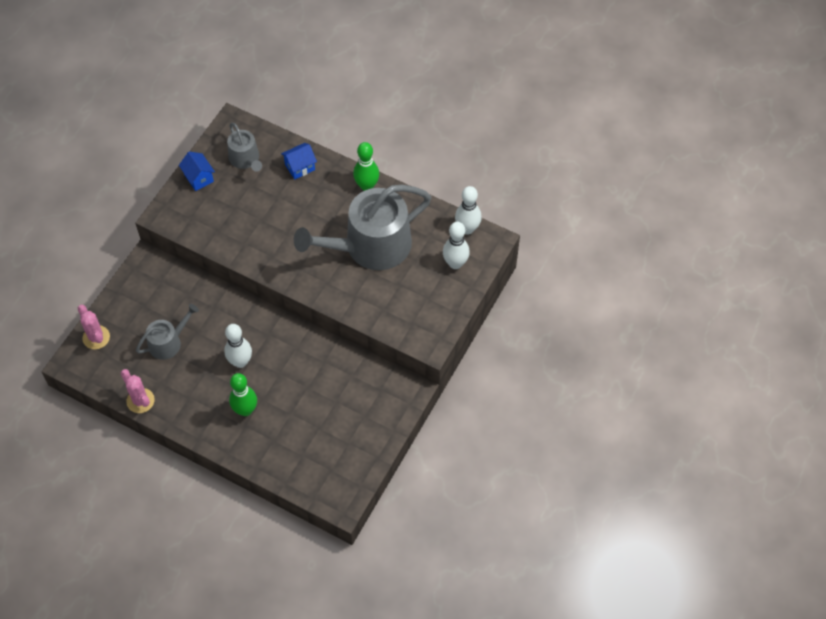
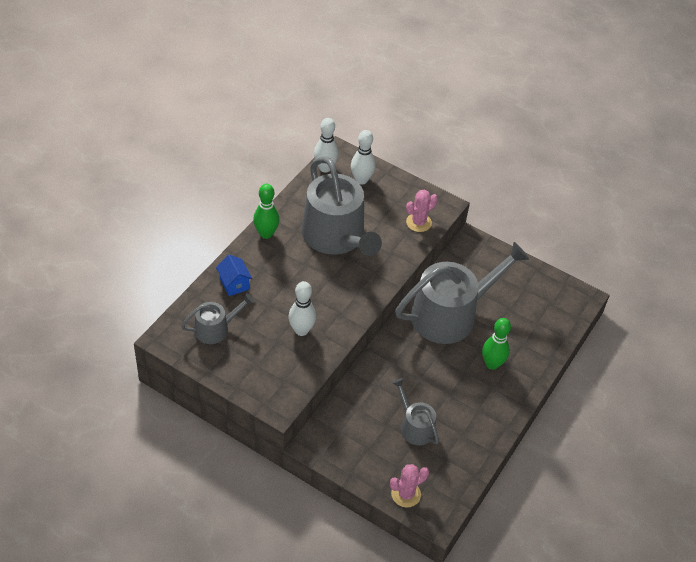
camera: 90 degrees left, 10 degrees down
pink cactus [121,369,155,413] -> pink cactus moved to [406,190,438,232]
blue house [179,152,215,191] -> none
white bowling pin [224,324,252,368] -> white bowling pin moved to [288,281,316,336]
none -> grey watering can [395,242,529,344]

